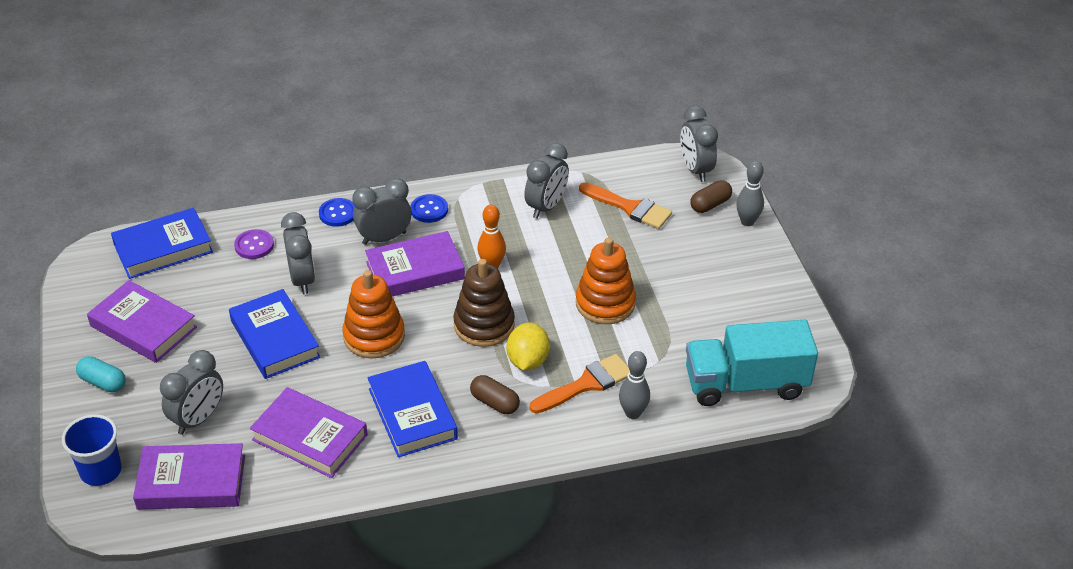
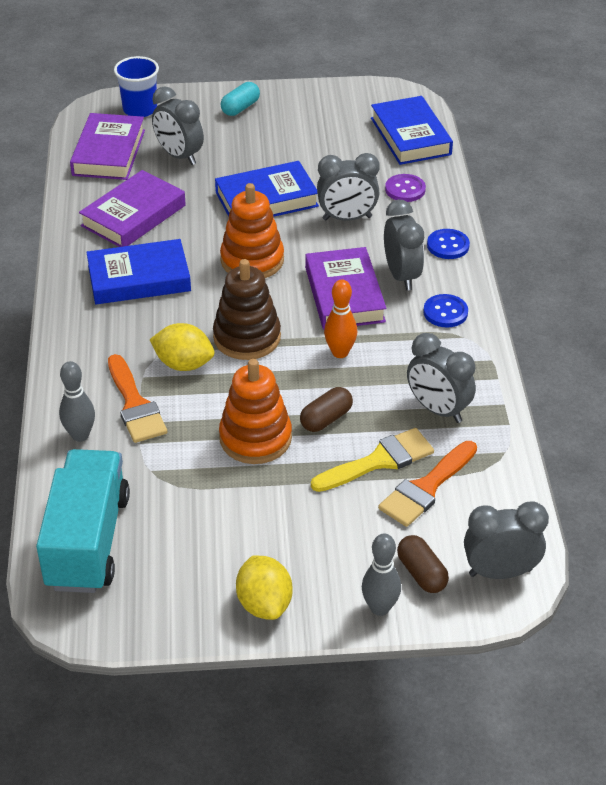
camera: 100 degrees right, 0 degrees up
purple book [87,280,197,363] -> none
brown capsule [470,375,520,414] -> brown capsule moved to [300,387,353,432]
none -> yellow lemon [236,555,292,620]
none -> yellow brush [311,428,434,492]

